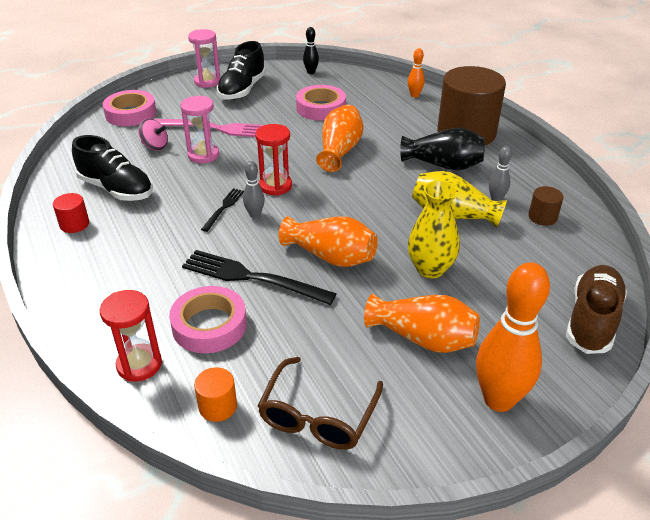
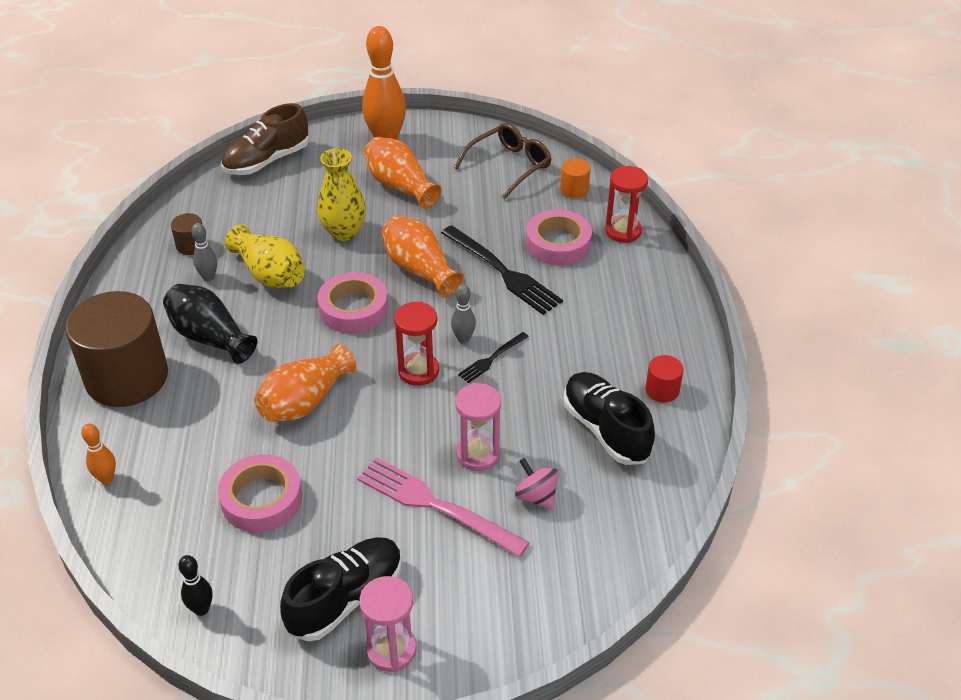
camera: 155 degrees left, 5 degrees up
pink tape [103,90,157,126] -> pink tape moved to [317,272,388,333]

